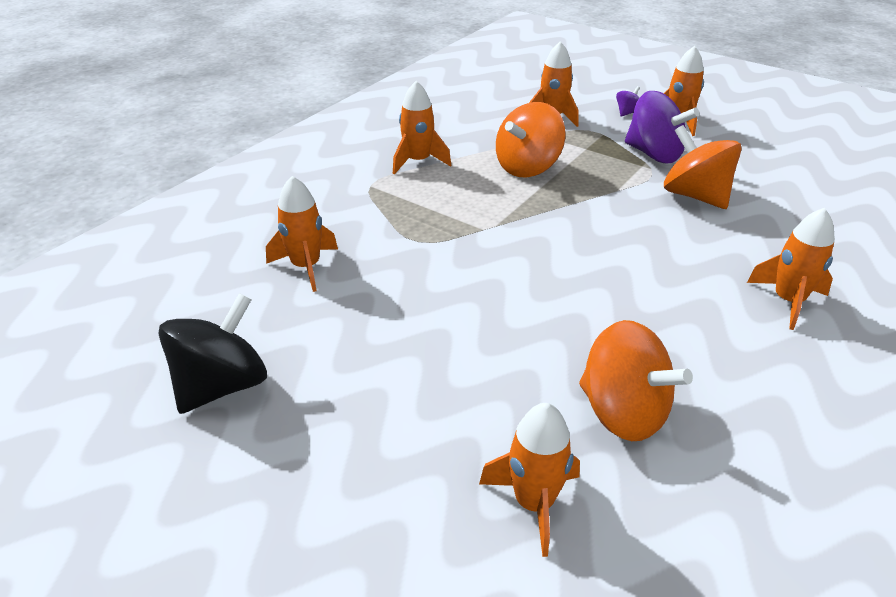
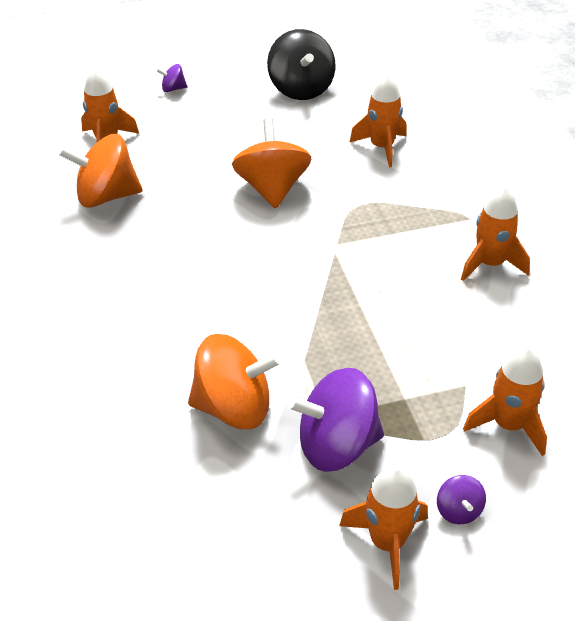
camera: 130 degrees right, 5 degrees up
orange spinning top [496,102,566,178] -> orange spinning top moved to [232,118,311,209]
orange rocket [747,208,835,330] -> none
none -> purple spinning top [156,64,187,92]

